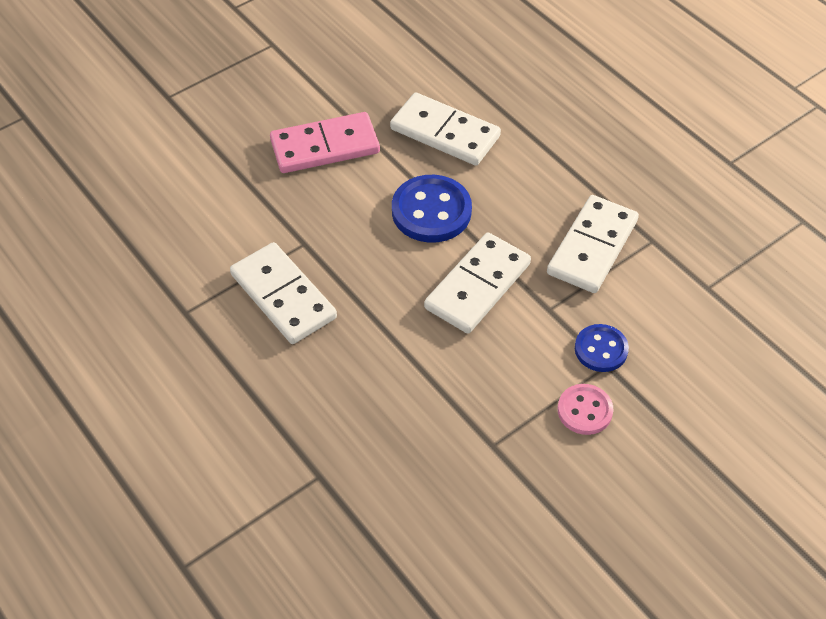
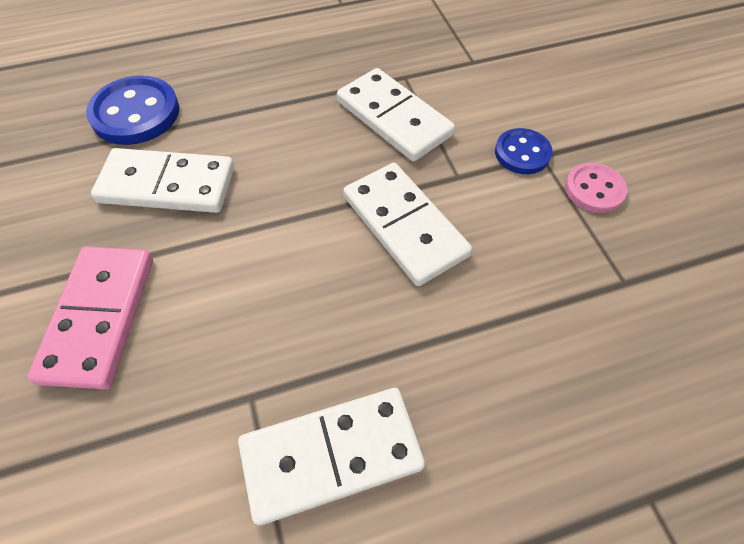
camera: 70 degrees left, 5 degrees up
white domino [390,93,501,166] -> white domino turned 45 degrees clockwise [91,148,234,213]
blue button [392,175,472,243] -> blue button moved to [86,75,179,145]

